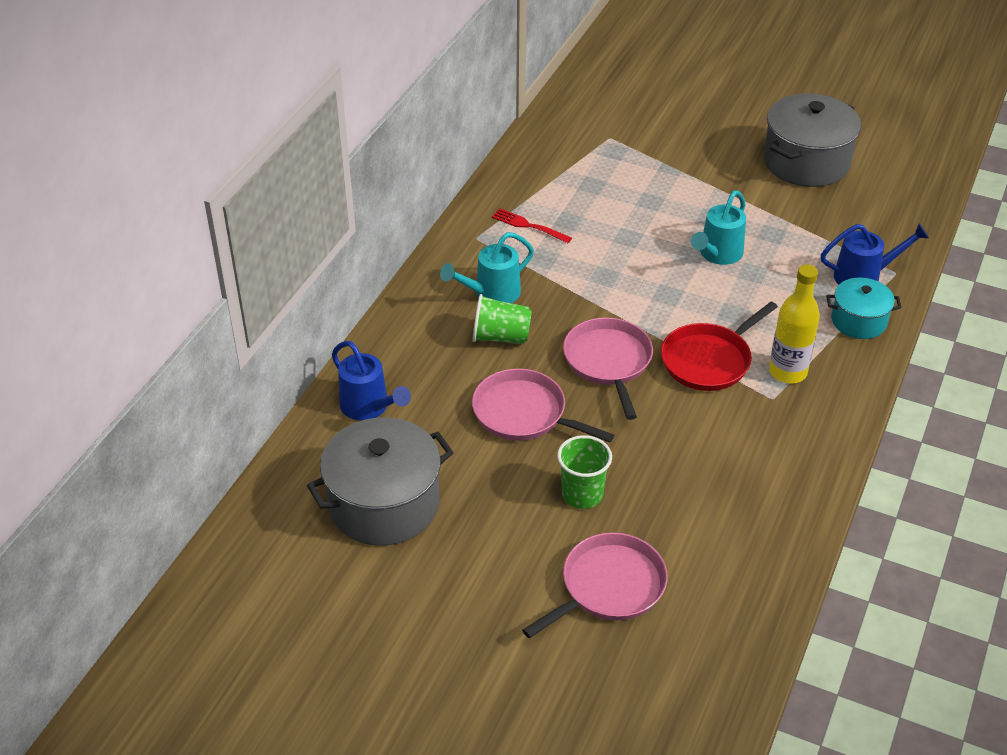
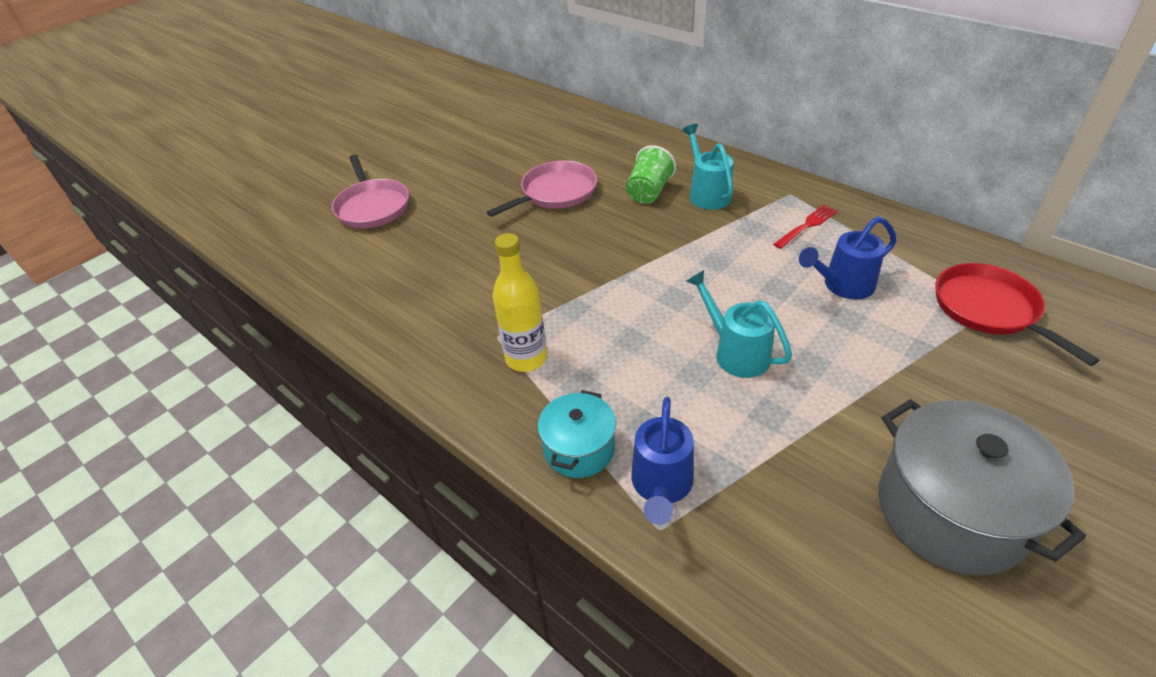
camera: 110 degrees right, 0 degrees up
grey pot [307,417,454,546] -> none
blue watering can [332,341,411,420] -> blue watering can moved to [799,216,896,299]
green cup [557,435,612,509] -> none
pink pan [563,317,653,420] -> none
red pan [661,302,778,391] -> red pan moved to [936,263,1099,366]

